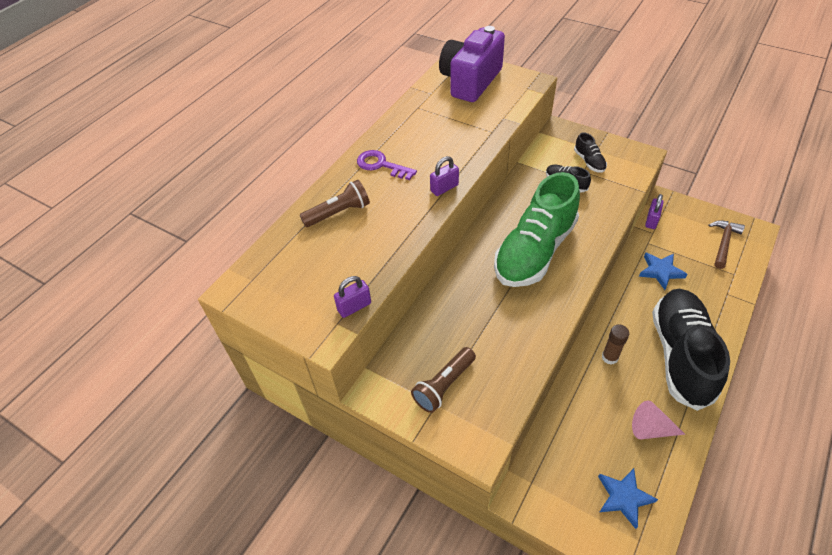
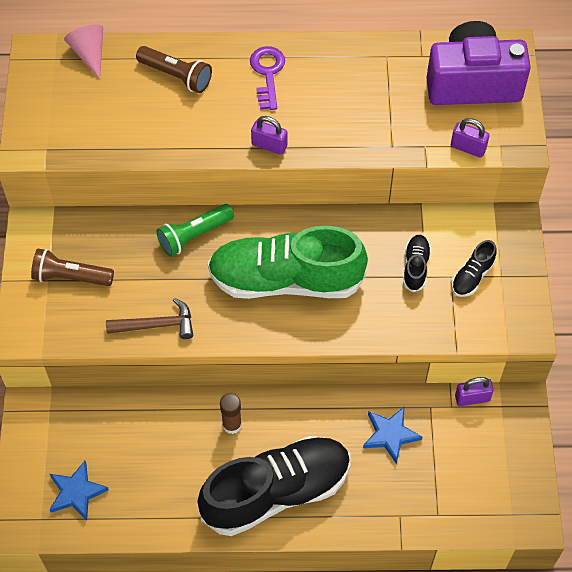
camera: 55 degrees right, 10 degrees up
purple padlock [334,276,371,318] -> purple padlock moved to [451,118,489,158]
pink cone [632,401,686,439] -> pink cone moved to [64,25,103,80]
brown hammer [709,220,745,269] -> brown hammer moved to [106,298,193,339]
none -> green flashlight [156,204,234,257]

